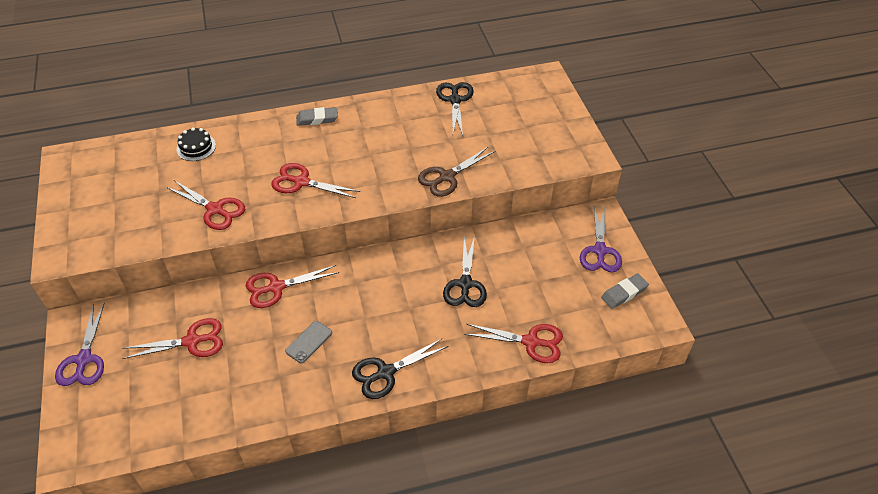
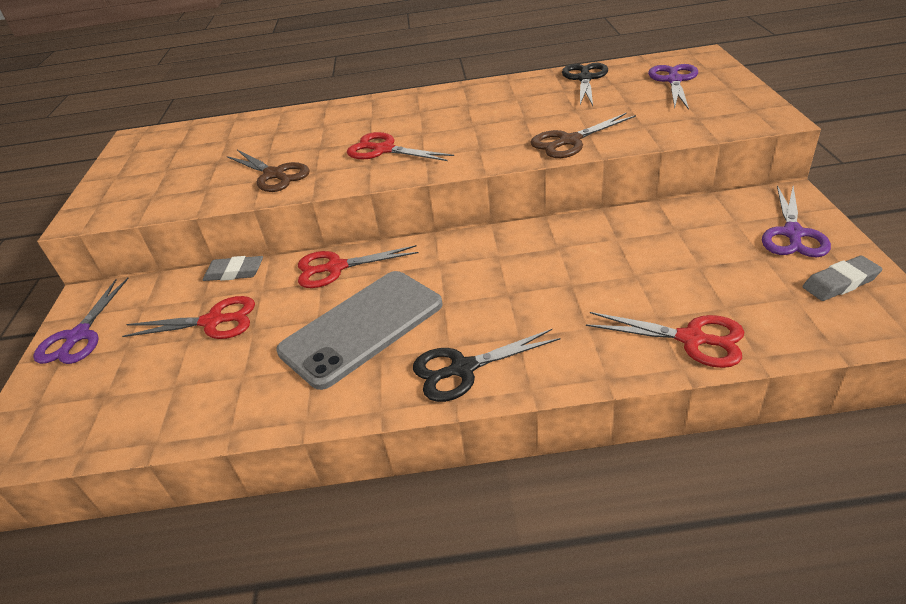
camera: 15 degrees right, 10 degrees down
red scissors [166,180,245,230] -> brown scissors [227,150,310,192]
black cake [177,127,216,161] -> none
grey phone [285,321,332,364] -> grey phone [276,271,443,390], size x2.40
grey eraser [296,107,338,126] -> grey eraser moved to [203,256,263,281]
black scissors [443,236,487,307] -> none
none -> purple scissors [648,64,698,110]

